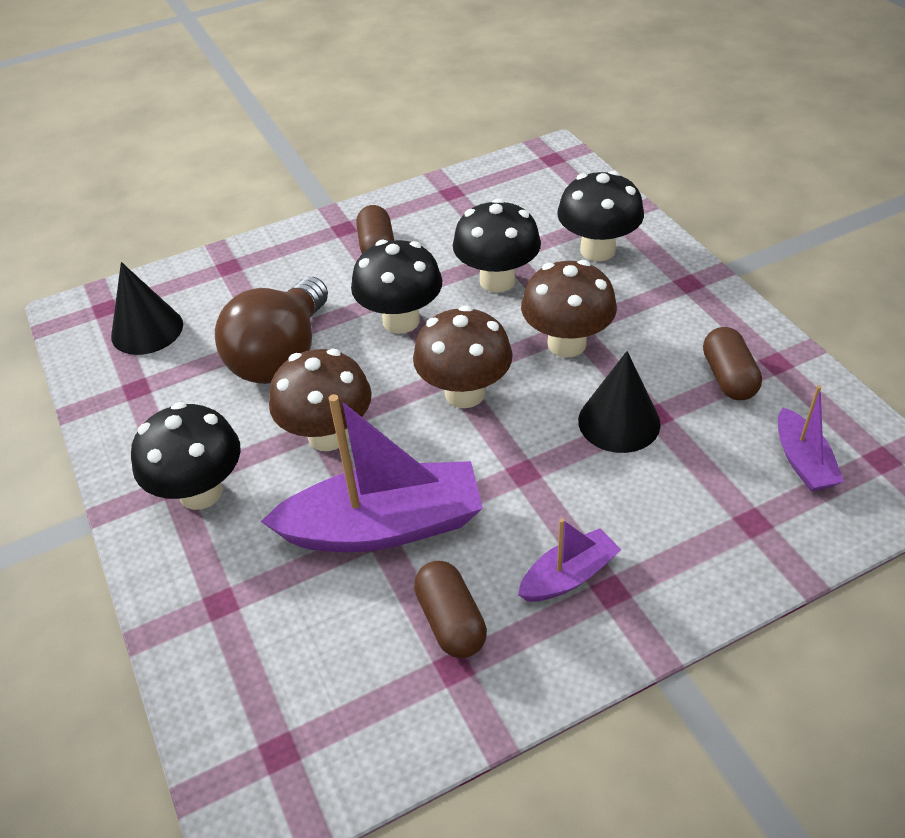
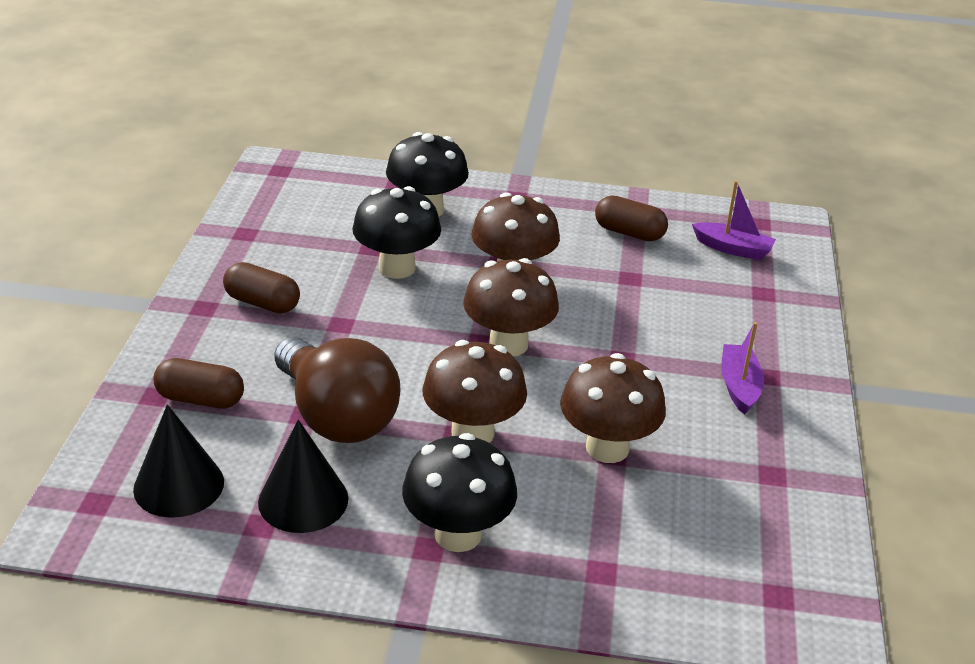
camera: 60 degrees left, 10 degrees down
purple boat [261,394,483,552] -> brown mushroom [560,353,666,463]
black mushroom [351,240,442,334] -> none
brown capsule [414,561,487,658] -> brown capsule moved to [153,358,244,409]
black cone [578,351,661,453] -> black cone moved to [258,419,348,533]

